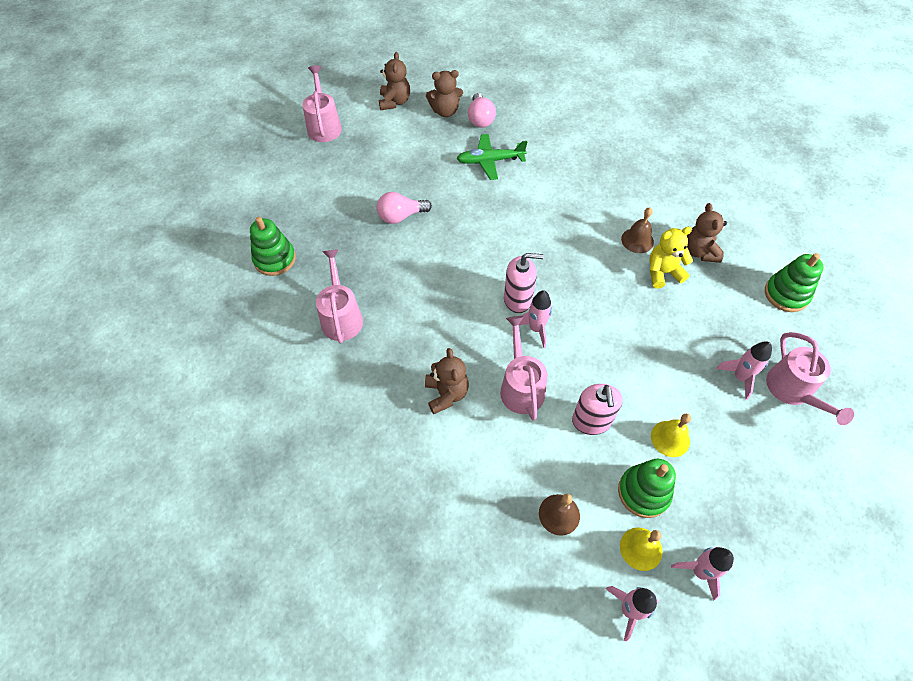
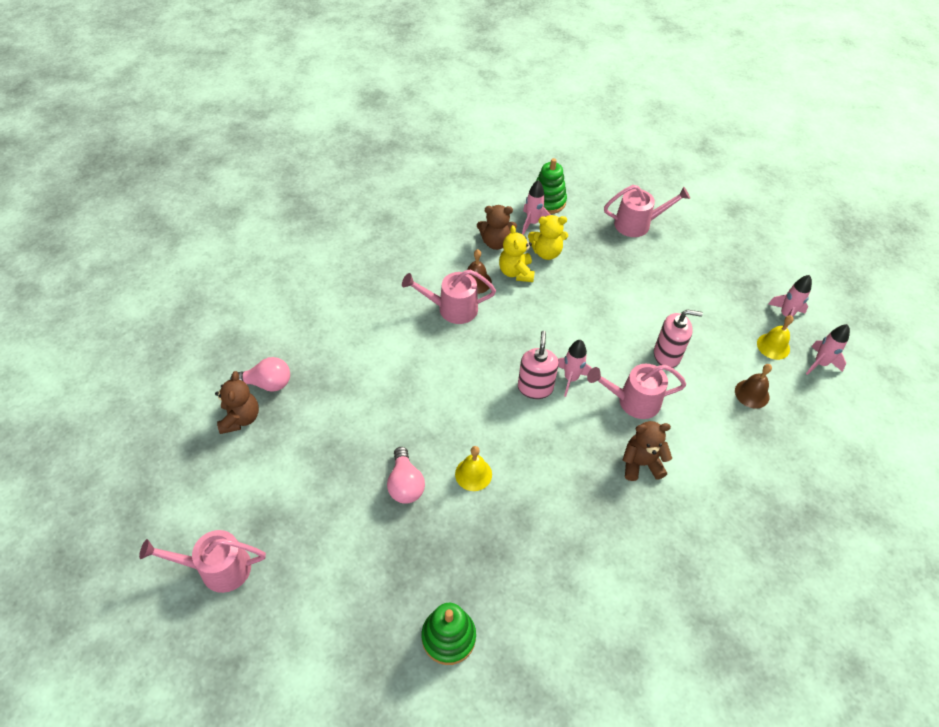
camera: 85 degrees left, 5 degrees down
pink watering can [316,249,363,344] -> pink watering can moved to [402,270,496,324]
brown teddy bear [379,52,410,110] -> none
green plane [456,134,527,180] -> none
green stacking toy [618,459,676,518] -> none
yellow bell [651,414,691,457] -> yellow bell moved to [455,446,492,491]
pink rocket [716,341,772,400] -> pink rocket moved to [522,180,550,235]
none -> yellow teddy bear [528,215,568,260]

